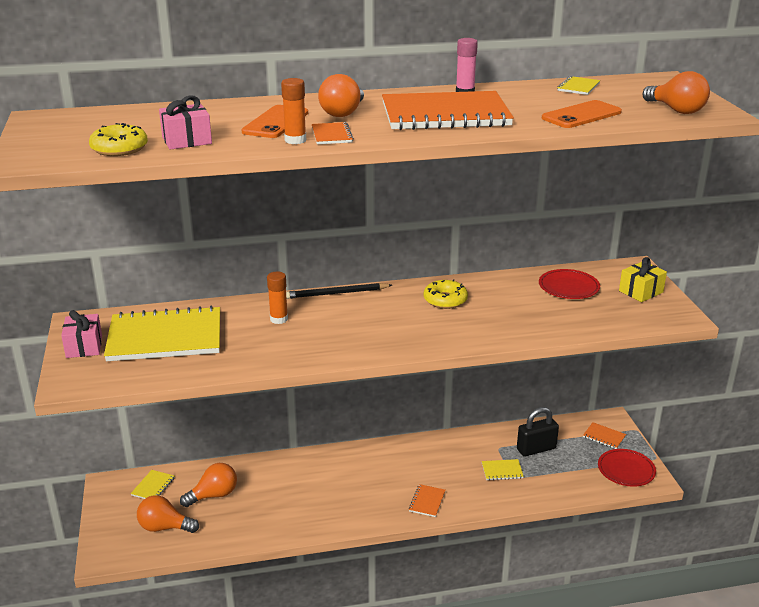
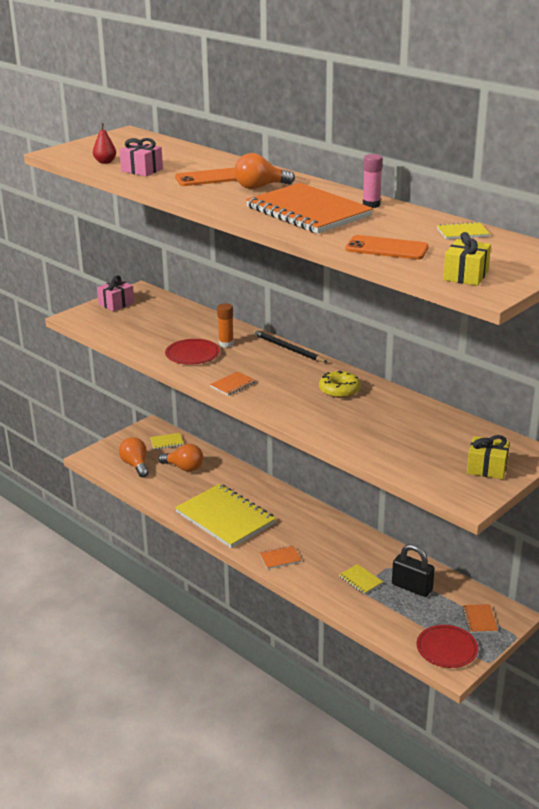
camera: 55 degrees right, 0 degrees up
yellow donut [89,123,148,156] -> red pear [93,123,116,164]
yellow notebook [104,306,220,361] -> yellow notebook moved to [175,484,276,548]
orange glue stick [281,78,306,144] -> none
orange notebook [312,122,354,144] -> orange notebook moved to [210,371,256,396]
red plate [539,269,600,299] -> red plate moved to [165,339,220,364]
orange light bulb [643,71,710,114] -> yellow gift [443,232,491,286]

